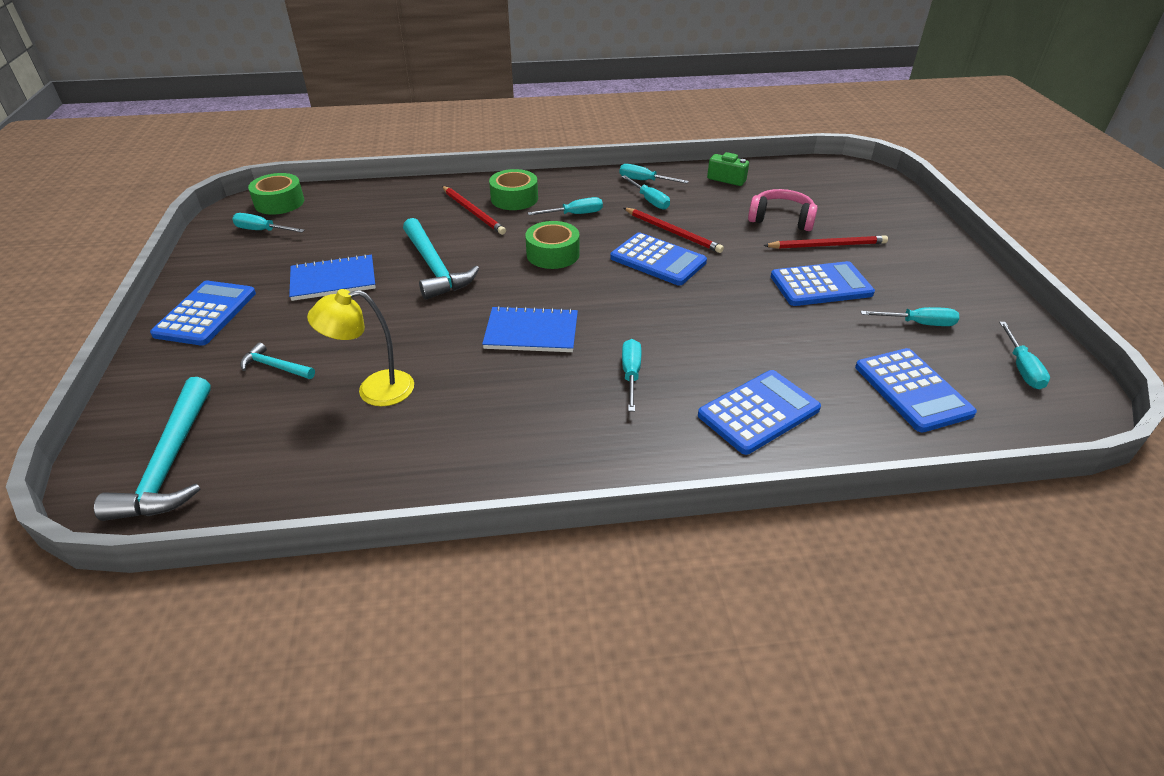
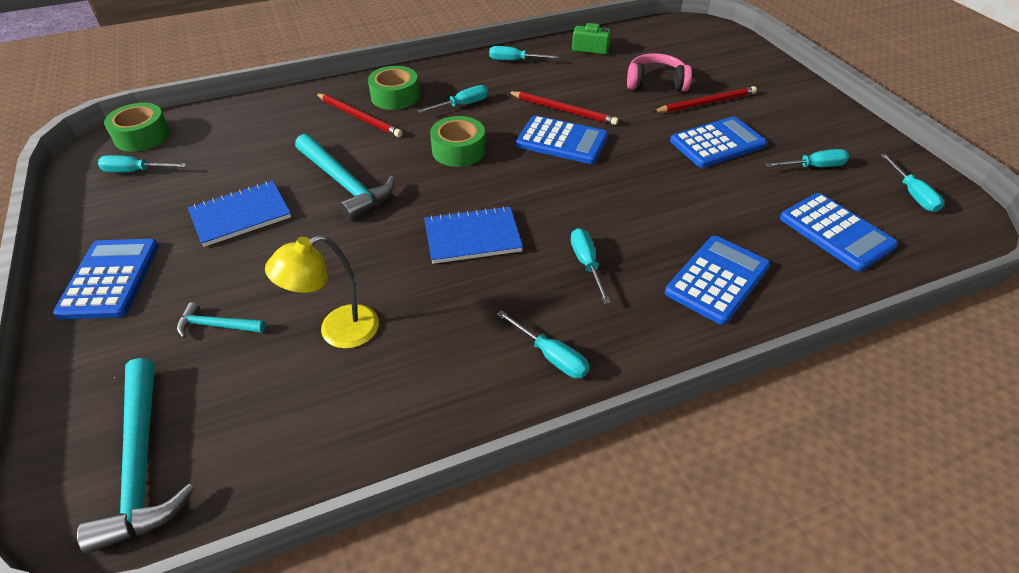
camera: 15 degrees left, 5 degrees up
turquoise screwdriver [622,175,670,210] -> turquoise screwdriver moved to [497,310,589,378]

